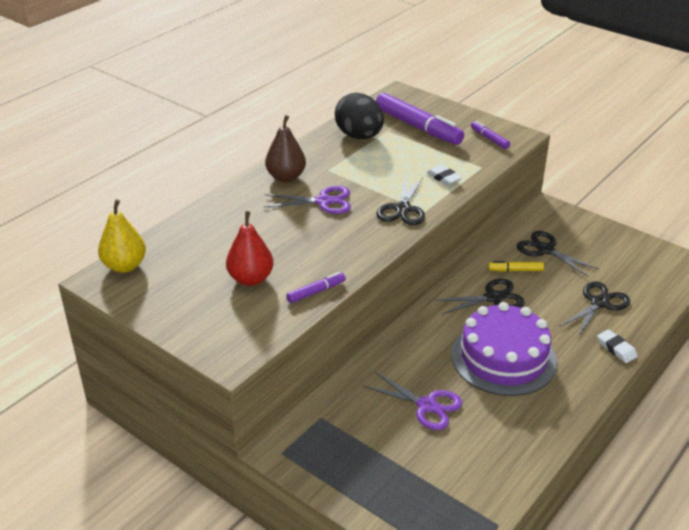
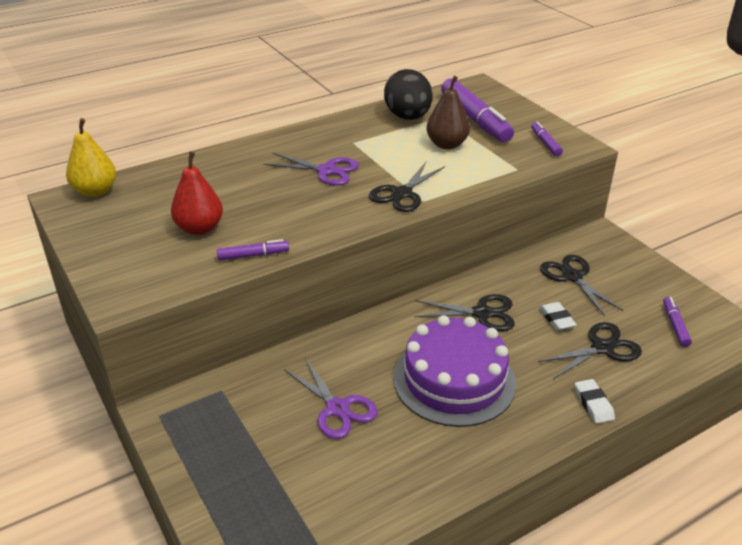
camera: 20 degrees right, 0 degrees up
brown pear [265,115,306,182] -> brown pear moved to [426,76,470,149]
white eraser [427,165,462,186] -> white eraser moved to [539,302,577,331]
yellow marker [488,261,544,272] -> none
none -> purple marker [663,297,692,347]

